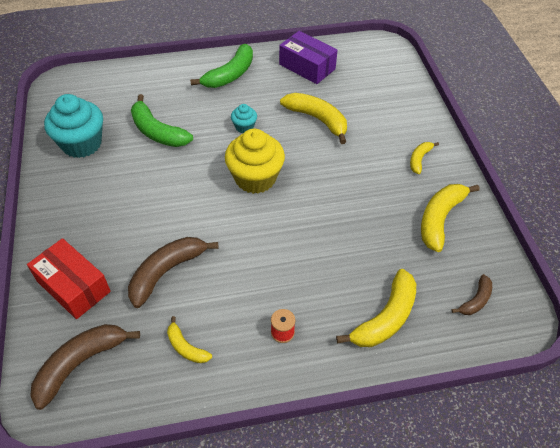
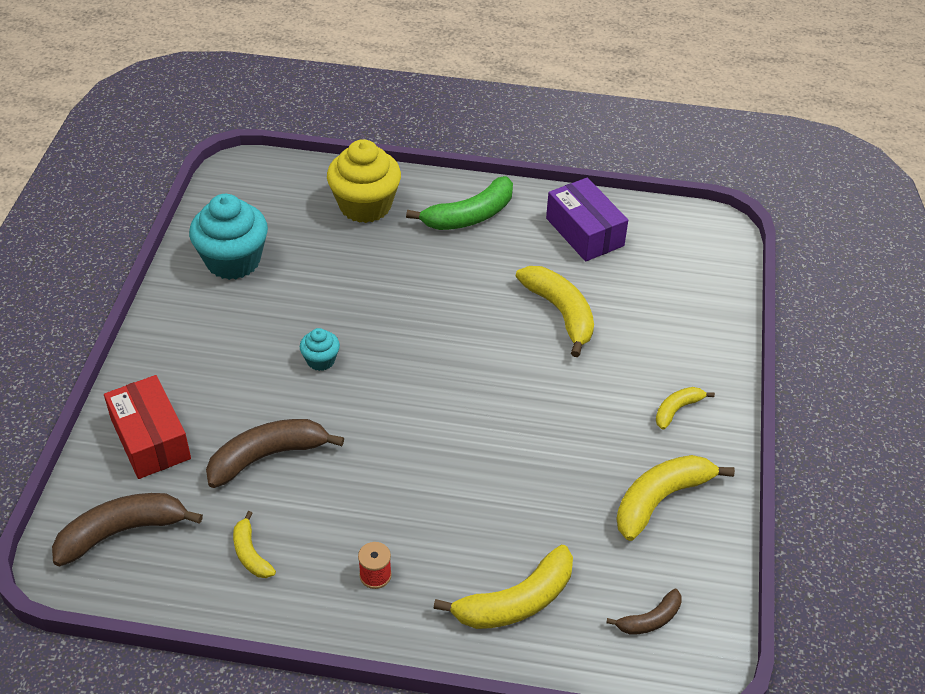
camera: 20 degrees right, 5 degrees down
green banana [131,94,193,147] -> none
yellow cupcake [225,129,285,194] -> yellow cupcake moved to [327,139,401,223]
turquoise cupcake [231,104,257,133] -> turquoise cupcake moved to [300,328,340,371]

